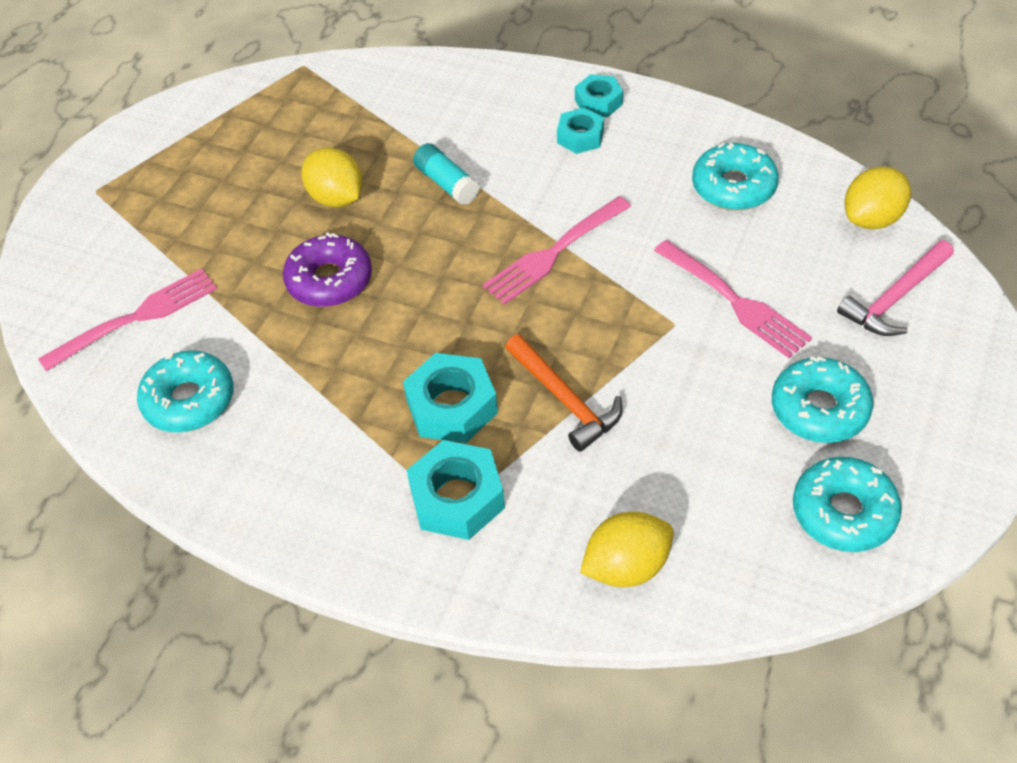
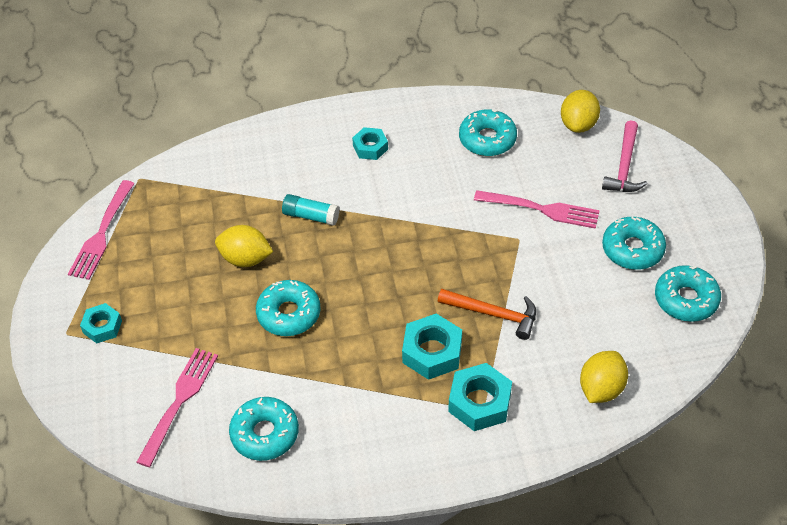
camera: 35 degrees left, 0 degrees up
purple donut [283,232,372,307] -> turquoise donut [256,280,320,336]
pink fork [483,196,631,305] -> pink fork moved to [68,180,135,280]
turquoise nut [575,74,623,117] -> turquoise nut moved to [80,303,122,343]

